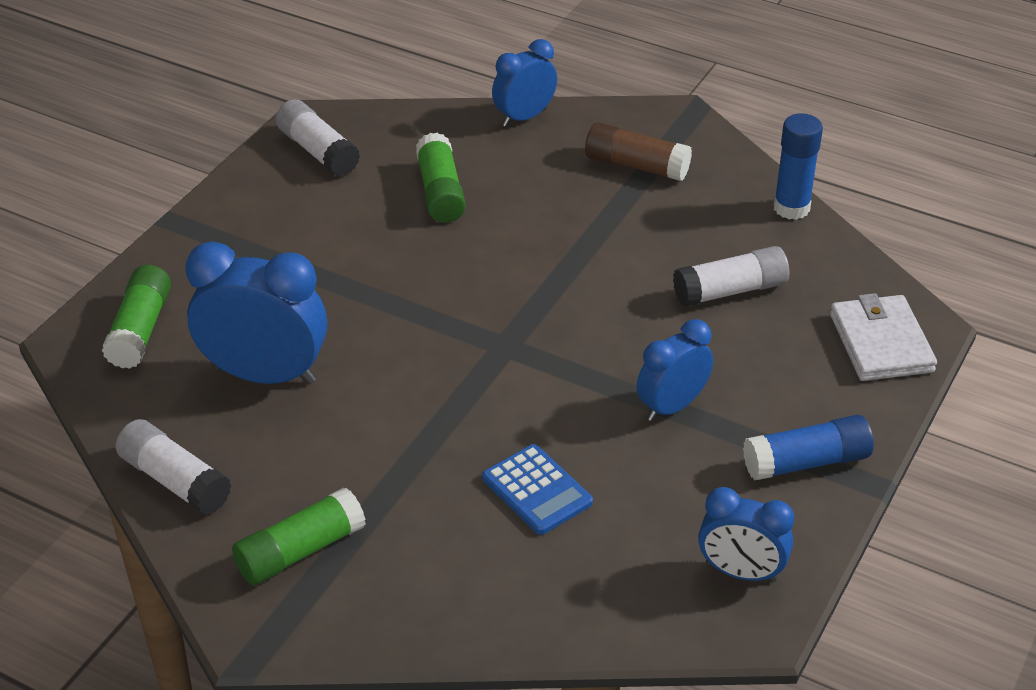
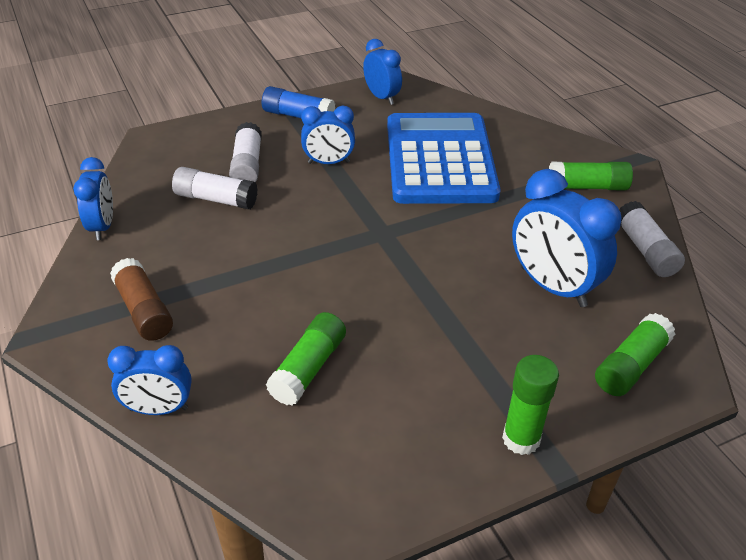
camera: 145 degrees left, 0 degrees up
white glue stick [276,99,360,177] -> white glue stick moved to [229,122,262,182]
blue calculator [482,444,593,535] -> blue calculator [387,113,501,204], size x2.40
blue glue stick [774,113,823,220] -> blue clock [73,157,113,240]
white wallet [830,293,937,381] -> none
none -> green glue stick [502,355,559,455]

